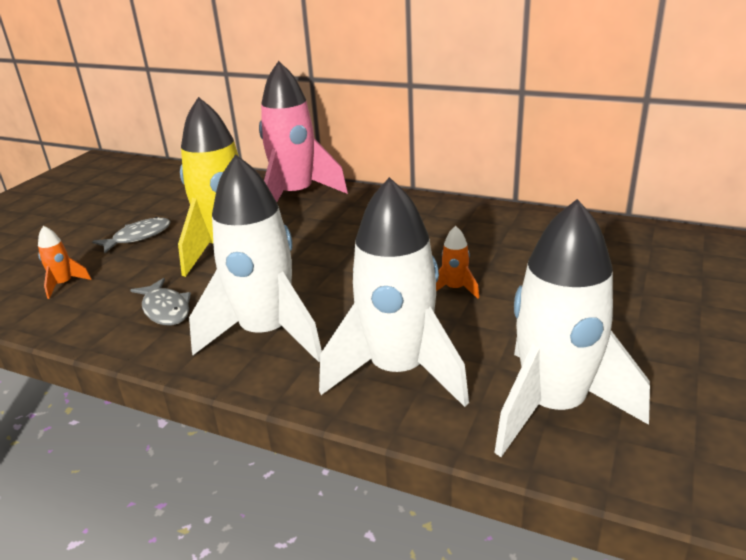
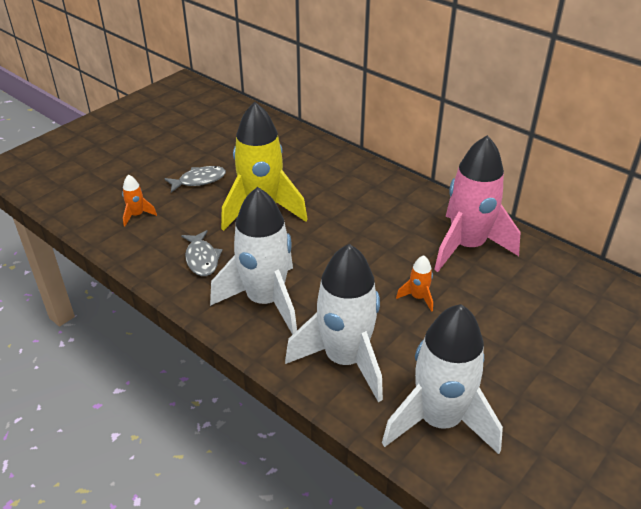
camera: 15 degrees right, 10 degrees up
pink rocket [259,61,348,202] -> pink rocket moved to [434,135,521,272]

